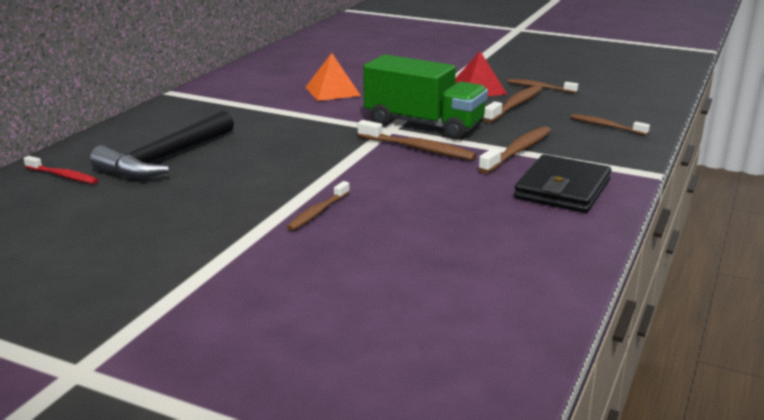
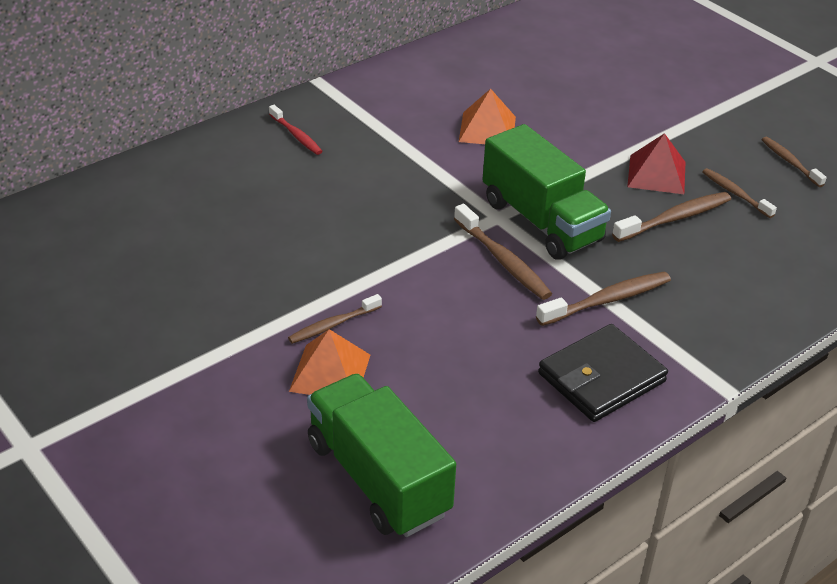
camera: 25 degrees right, 15 degrees up
red toothbrush [24,156,98,184] -> red toothbrush moved to [269,105,323,155]
black hammer [90,111,234,178] -> none
brown toothbrush [571,114,650,136] -> brown toothbrush moved to [762,137,827,187]
none -> orange pyramid [289,329,370,395]
none -> green truck [307,374,456,537]

